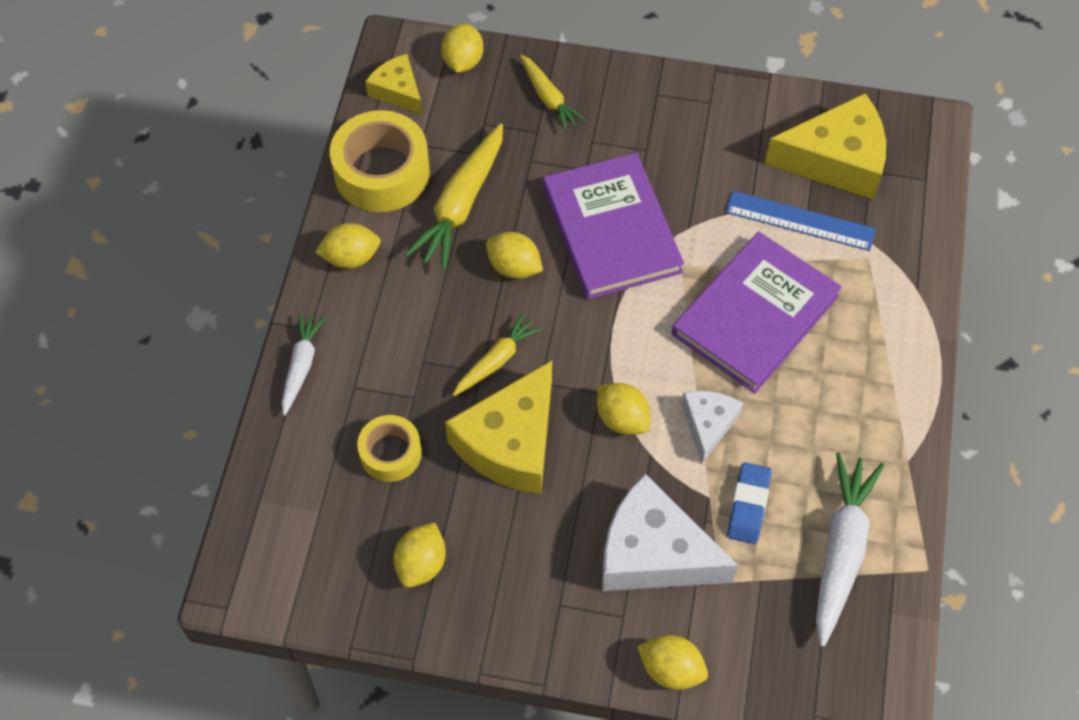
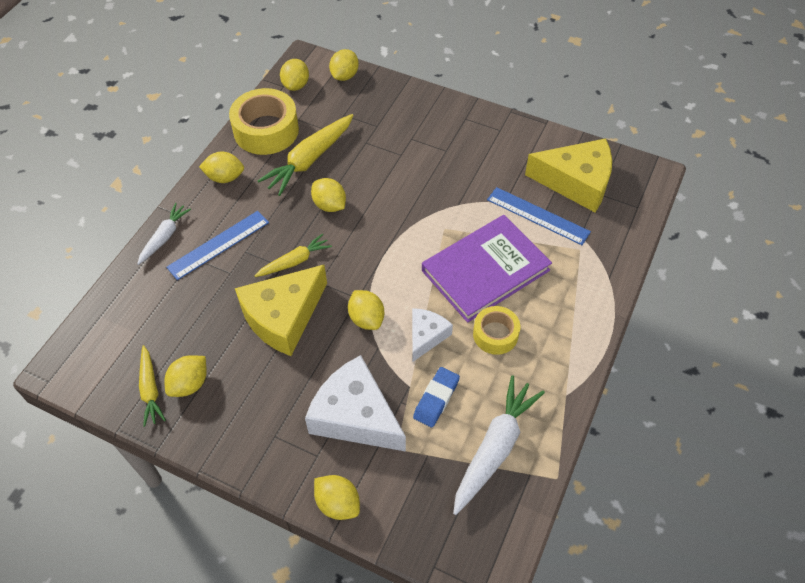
camera: 15 degrees right, 5 degrees down
yellow tape [357,415,422,482] -> yellow tape moved to [473,306,520,355]
yellow cheese [365,54,422,115] -> yellow lemon [280,59,309,91]
yellow carrot [520,54,586,131] -> yellow carrot moved to [139,345,166,427]
purple book [543,153,684,299] -> none
none -> blue ruler [166,211,269,280]

